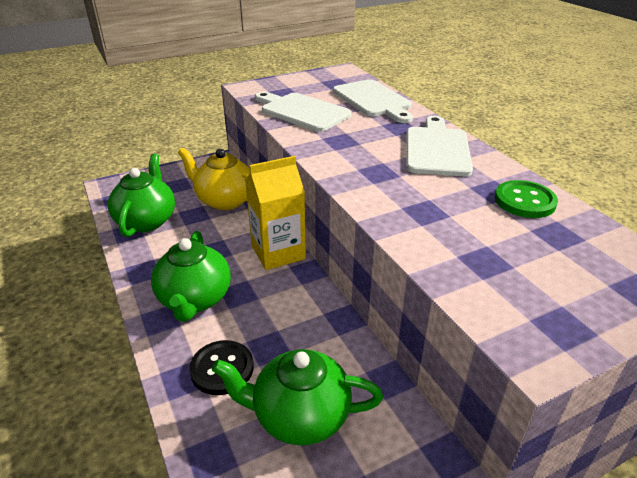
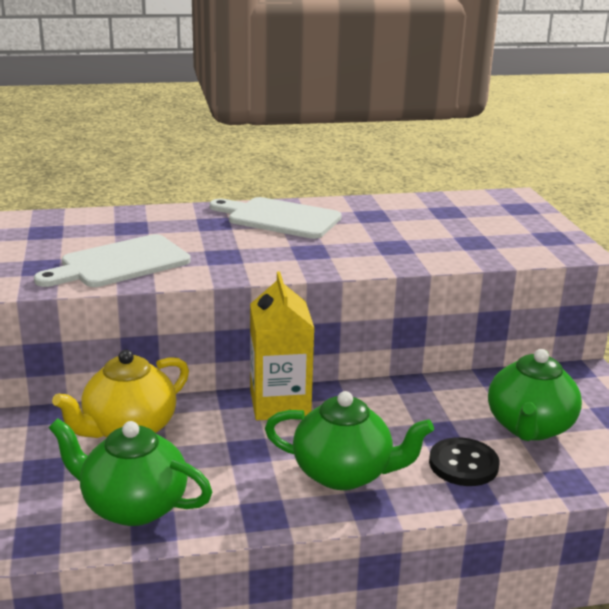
camera: 75 degrees left, 10 degrees down
white cutting board [333,79,413,123] -> none
green button [495,180,558,218] -> none

